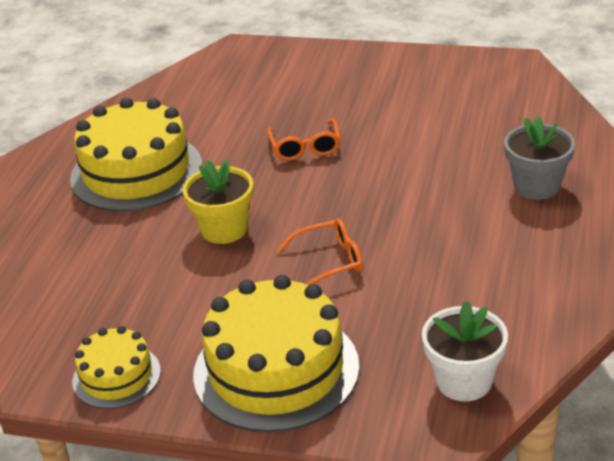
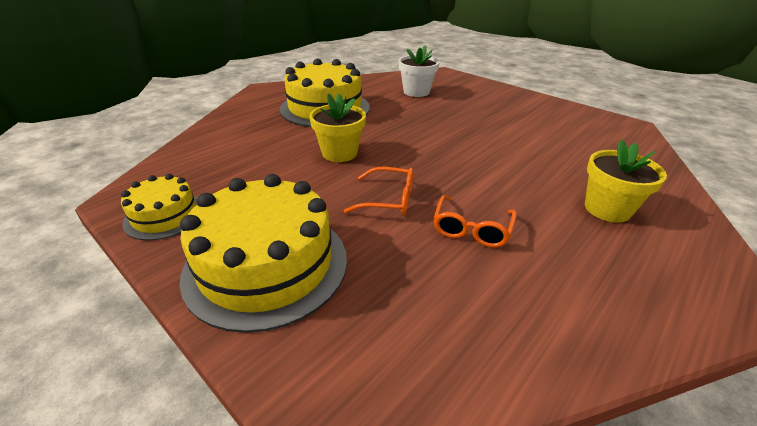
camera: 25 degrees right, 0 degrees up
orange glasses [267,119,341,161] -> orange glasses moved to [434,195,517,248]
white flower pot [422,301,508,401] -> white flower pot moved to [398,45,440,97]
grey flower pot [504,116,575,200] -> yellow flower pot [585,140,667,223]

